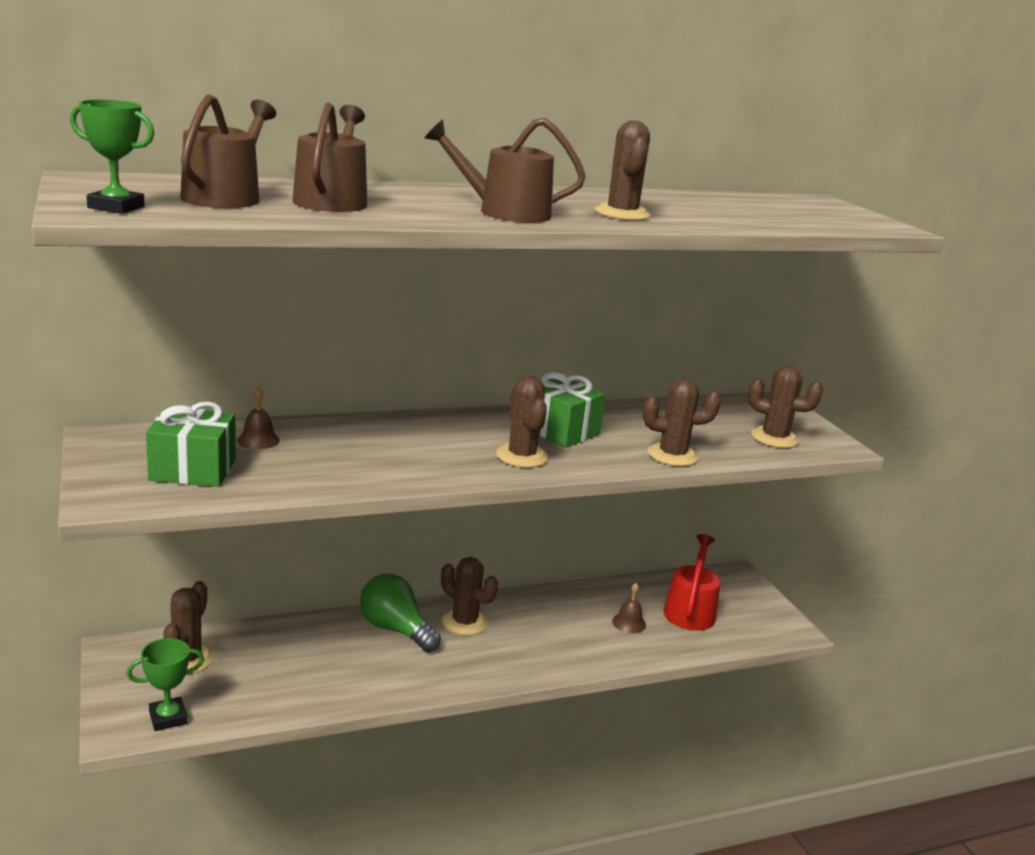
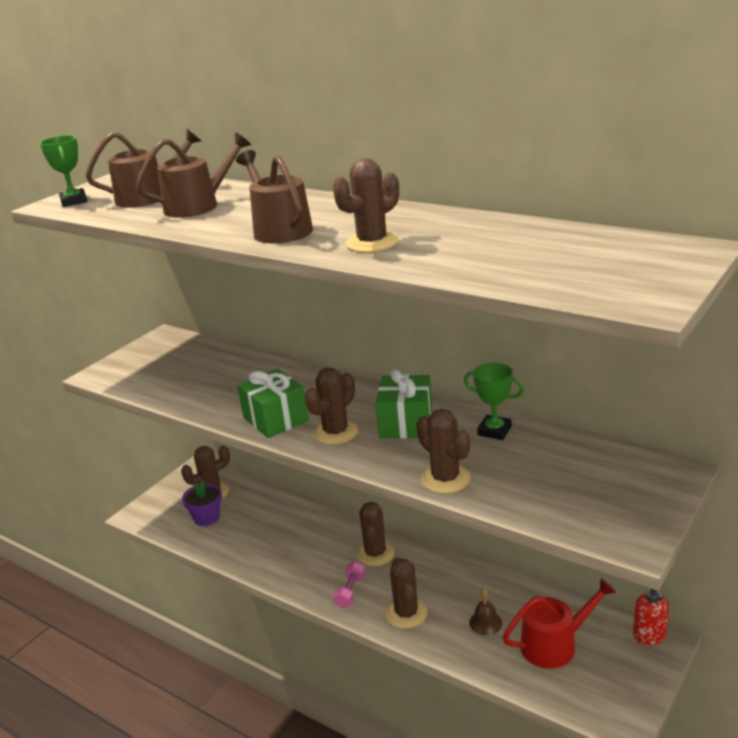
camera: 60 degrees right, 5 degrees up
green trophy [127,638,204,731] -> green trophy moved to [464,363,524,440]
green gift [146,401,236,487] -> green gift moved to [237,369,309,438]
brown bell [237,387,280,449] -> none
green light bulb [360,574,441,652] -> none
brown cactus [748,365,823,448] -> brown cactus moved to [386,557,428,629]
none -> purple flower pot [182,480,222,526]
none -> pink dumbbell [333,561,366,608]
none -> red soap dispenser [633,589,669,645]

